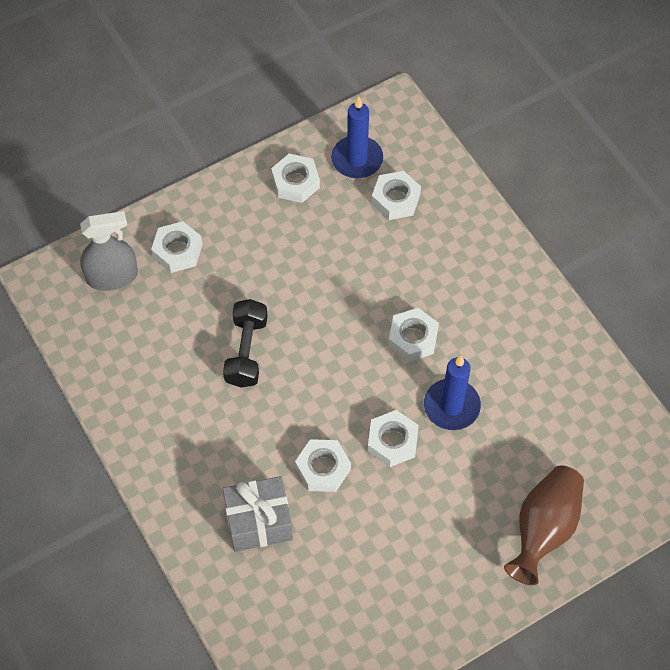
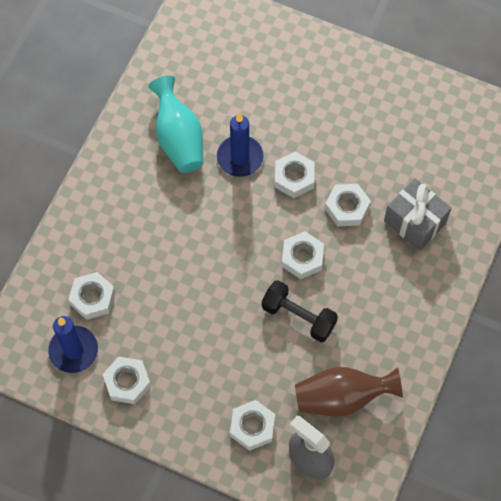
camera: 125 degrees left, 5 degrees up
black dumbbell [223,299,268,387] -> black dumbbell turned 60 degrees clockwise [262,280,338,342]
white nut [388,308,439,362] -> white nut moved to [282,231,324,279]
brown vase [504,465,584,585] -> brown vase moved to [295,367,403,417]
none -> turquoise vase [148,76,203,173]

